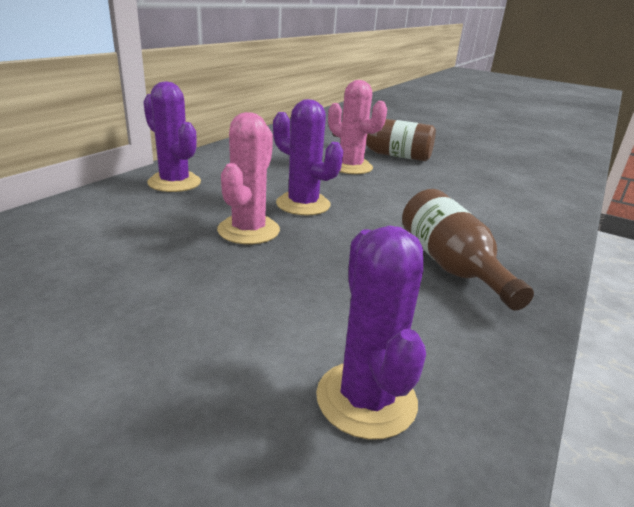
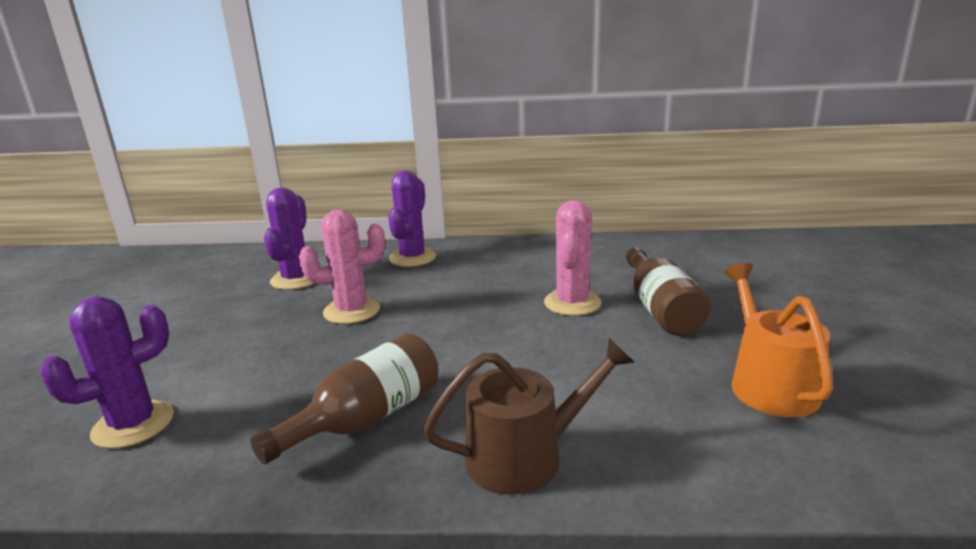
camera: 65 degrees right, 5 degrees down
purple cactus [273,99,343,216] -> purple cactus moved to [264,188,314,290]
none -> brown watering can [423,338,635,495]
none -> orange watering can [724,263,833,417]

